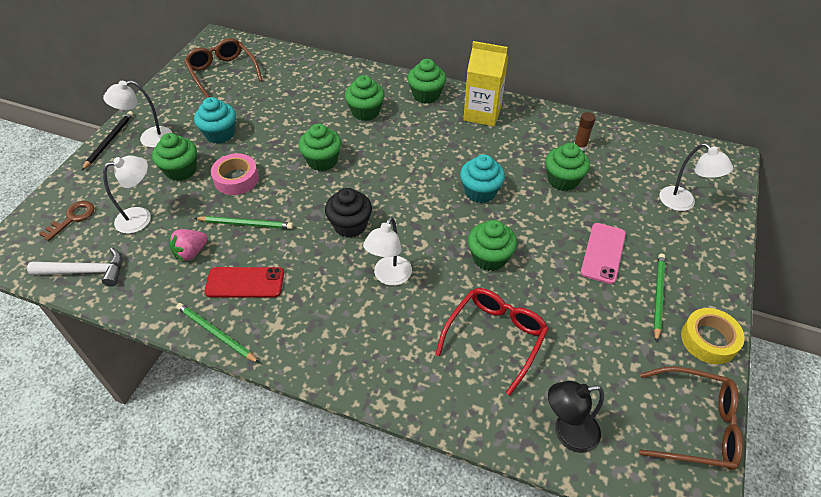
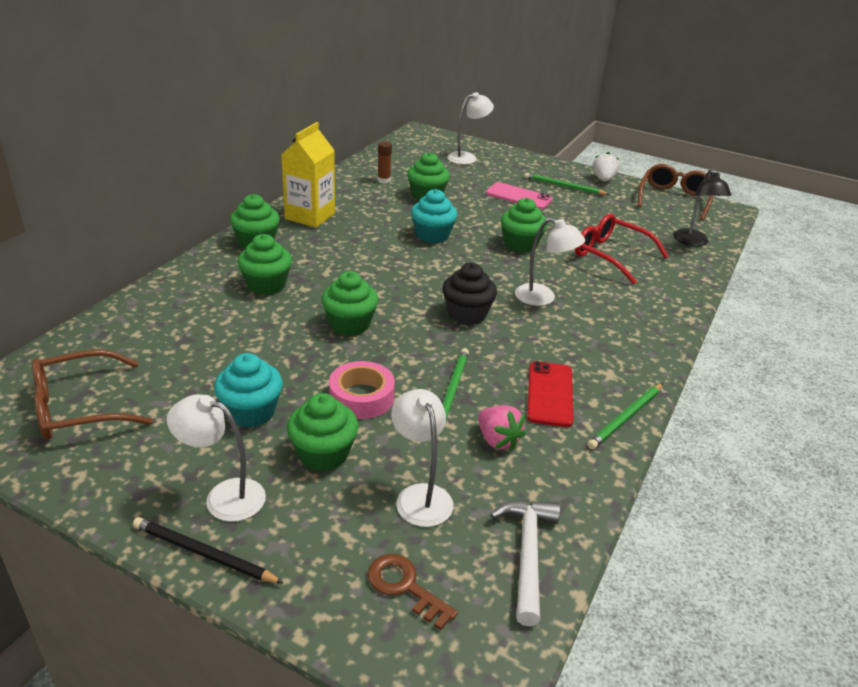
camera: 85 degrees left, 15 degrees down
white lamp [103,80,172,147] -> white lamp turned 120 degrees clockwise [167,394,266,522]
yellow tape [681,308,745,364] -> white strawberry [593,152,619,182]

